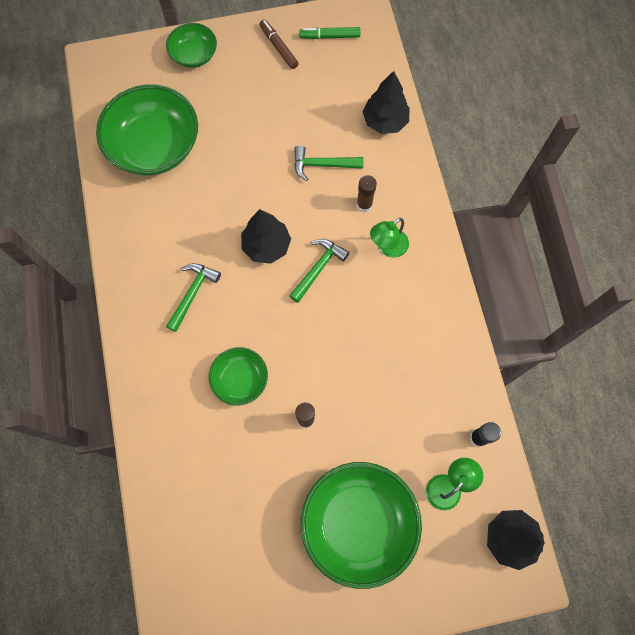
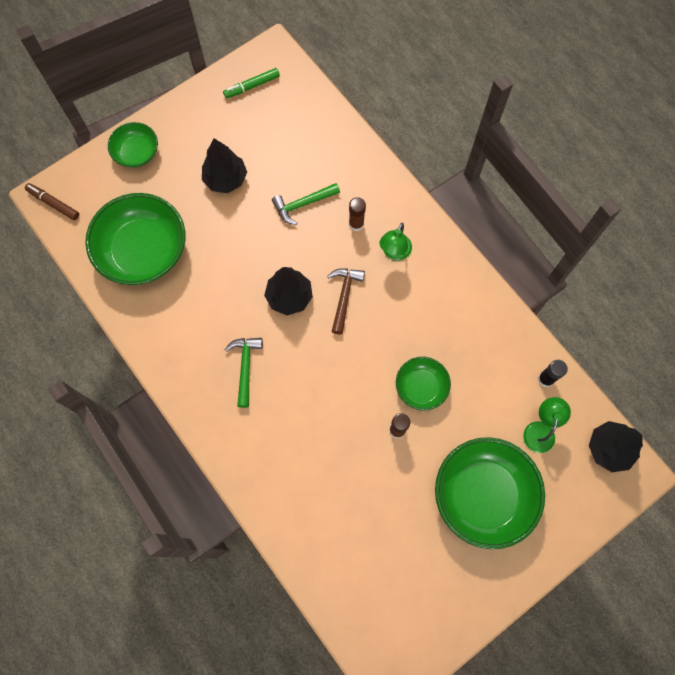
camera: 25 degrees left, 0 degrees up
green bowl [209,347,268,405] -> green bowl moved to [396,357,451,410]
brown marker [259,19,299,69] -> brown marker moved to [25,183,79,220]
green hammer [289,239,349,303] -> brown hammer [327,268,365,334]
black tree [363,71,410,134] -> black tree moved to [202,138,247,193]

